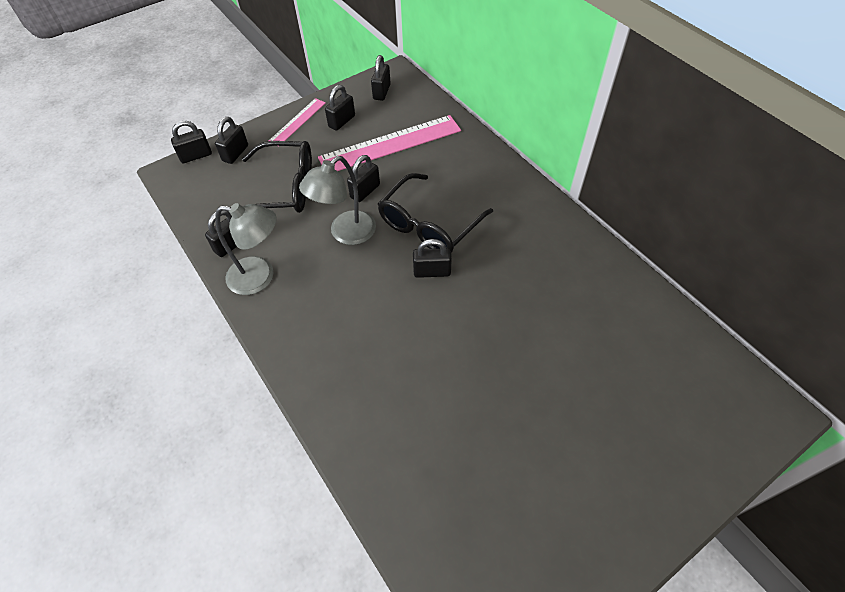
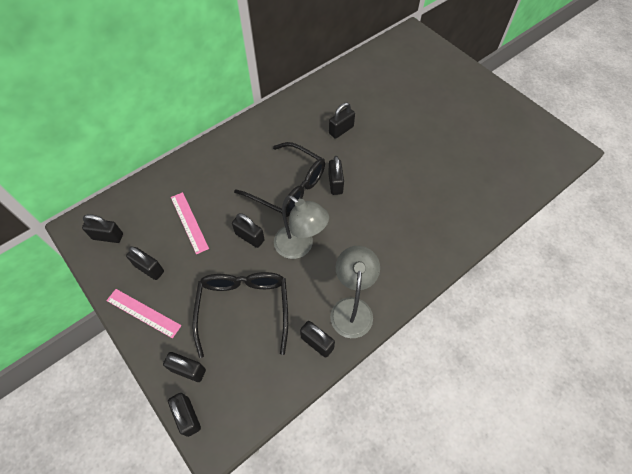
camera: 95 degrees left, 5 degrees up
pink ruler [318,115,461,171] -> pink ruler [171,192,209,254], size x0.54
none -> black padlock [329,103,355,139]

